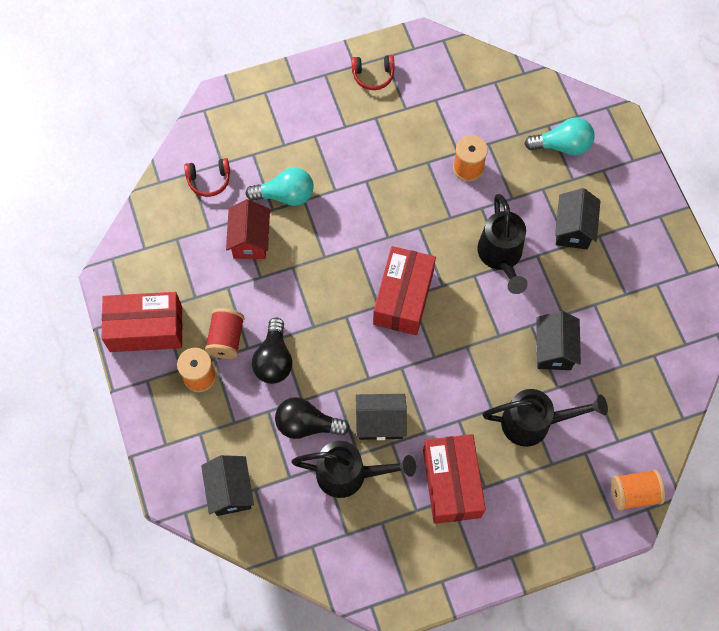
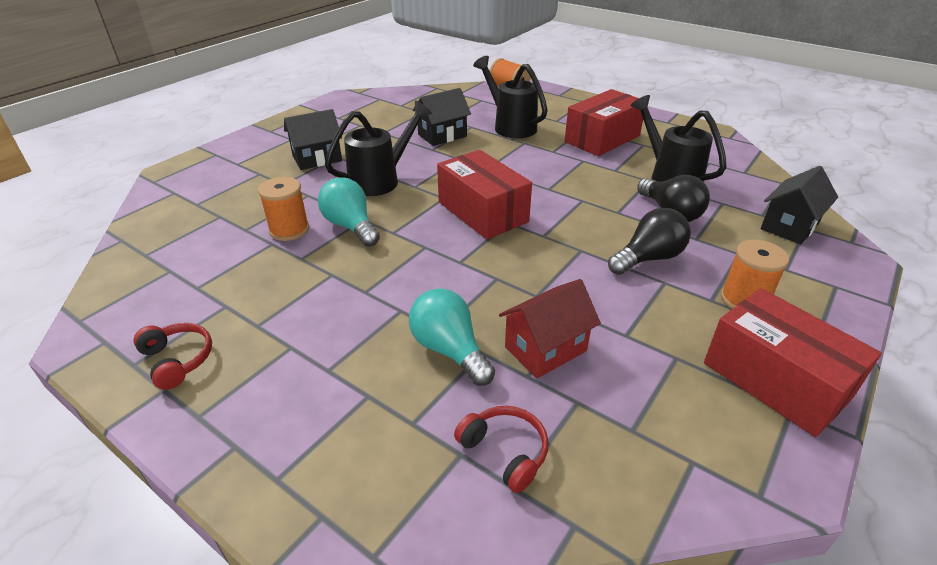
camera: 125 degrees left, 30 degrees down
red spool [205,308,245,359] -> none
black house [356,394,407,440] -> none
red box [373,246,436,335] -> red box turned 75 degrees clockwise [437,150,532,239]
turquoise light bulb [525,117,594,155] -> turquoise light bulb moved to [318,177,380,247]

